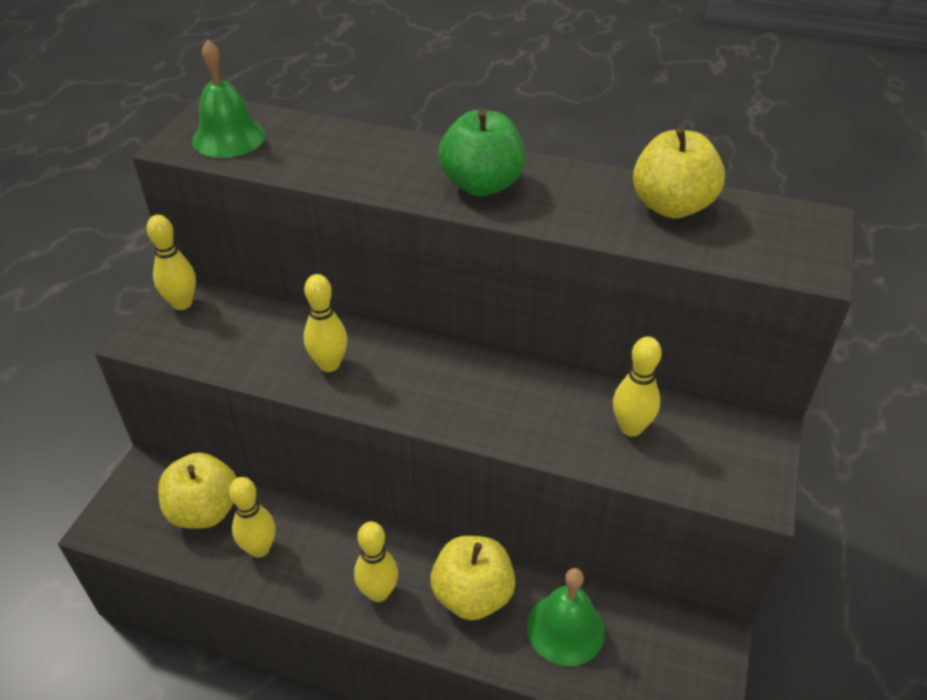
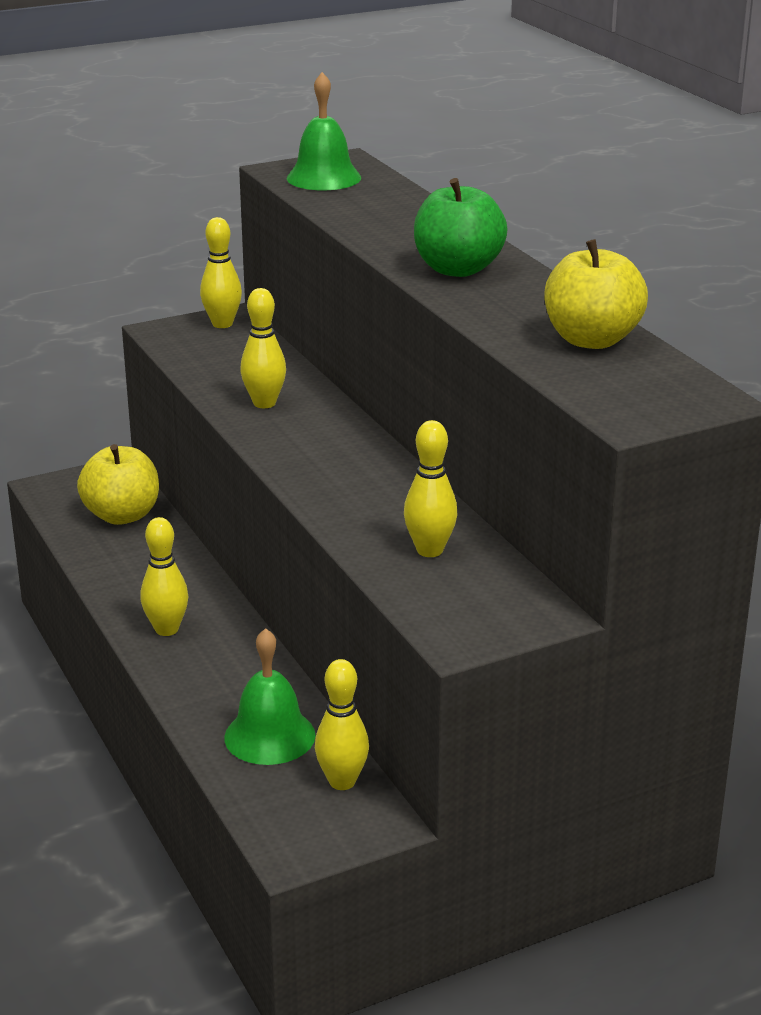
camera: 45 degrees right, 15 degrees down
yellow bowling pin [229,477,276,558] -> yellow bowling pin moved to [315,659,369,790]
yellow apple [430,536,516,620] -> none

